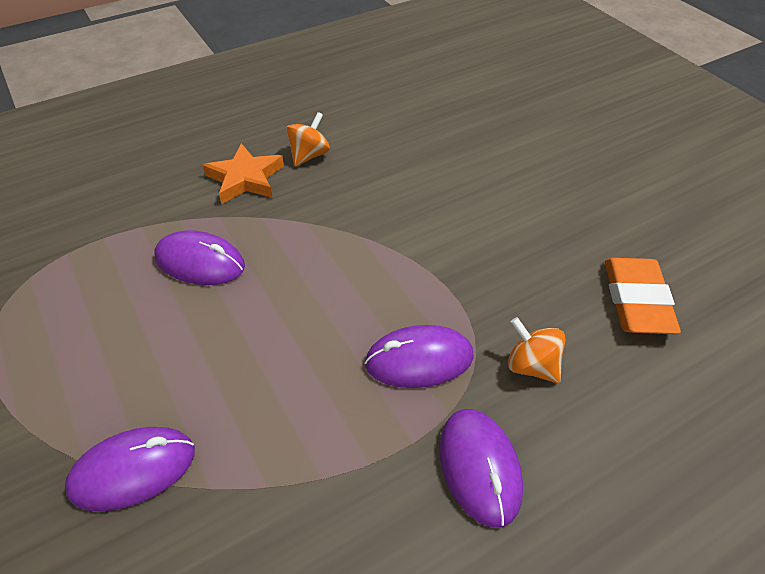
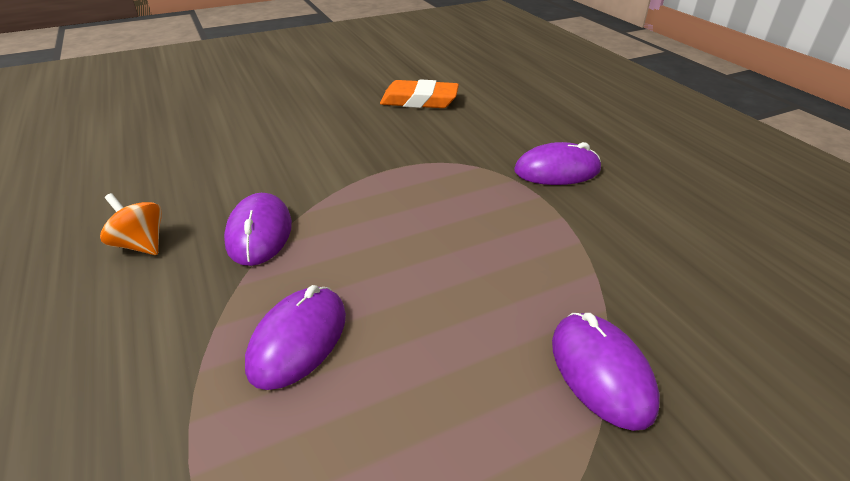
camera: 85 degrees left, 10 degrees down
orange star [203,143,284,204] -> none
purple mouse [365,325,474,388] -> purple mouse moved to [224,193,292,266]
orange spinning top [508,317,566,383] -> none

